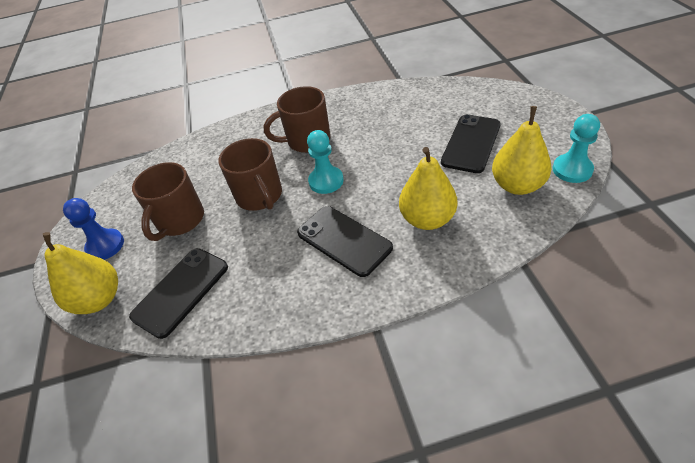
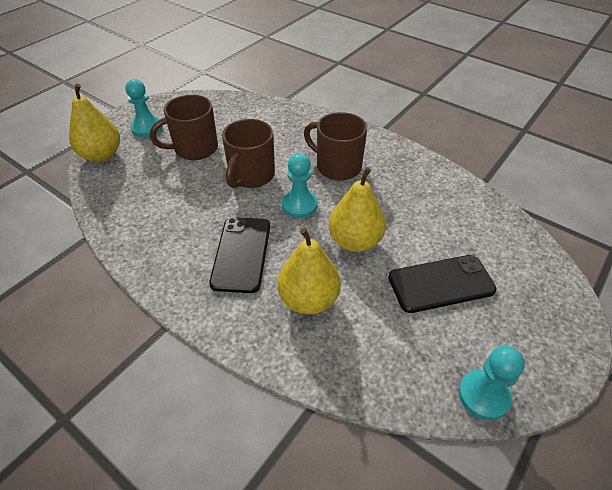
camera: 45 degrees right, 0 degrees up
blue pawn [63,198,124,260] -> turquoise pawn [125,79,163,138]
black phone [129,248,228,339] -> none
yellow pear [492,106,551,195] -> yellow pear moved to [329,167,386,252]

